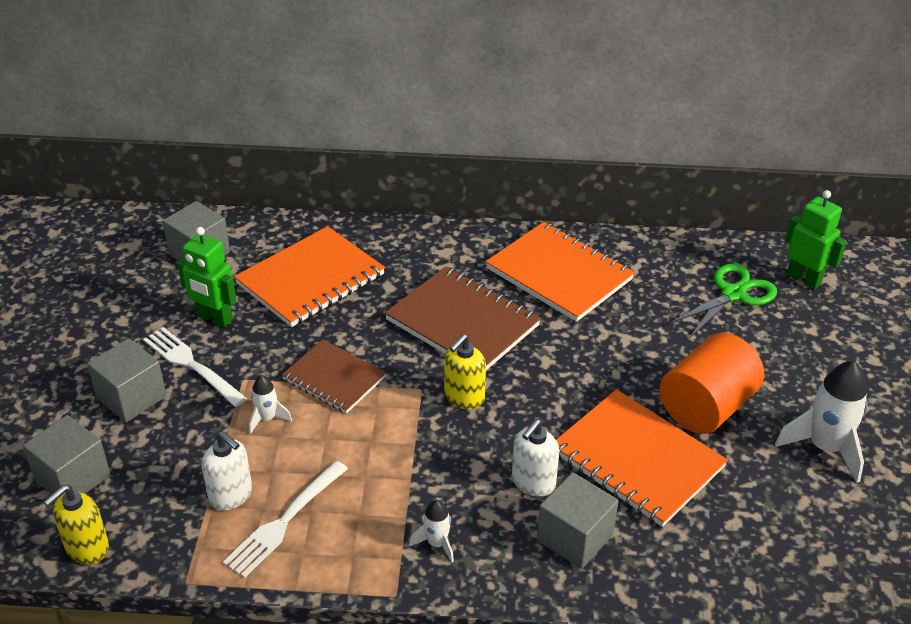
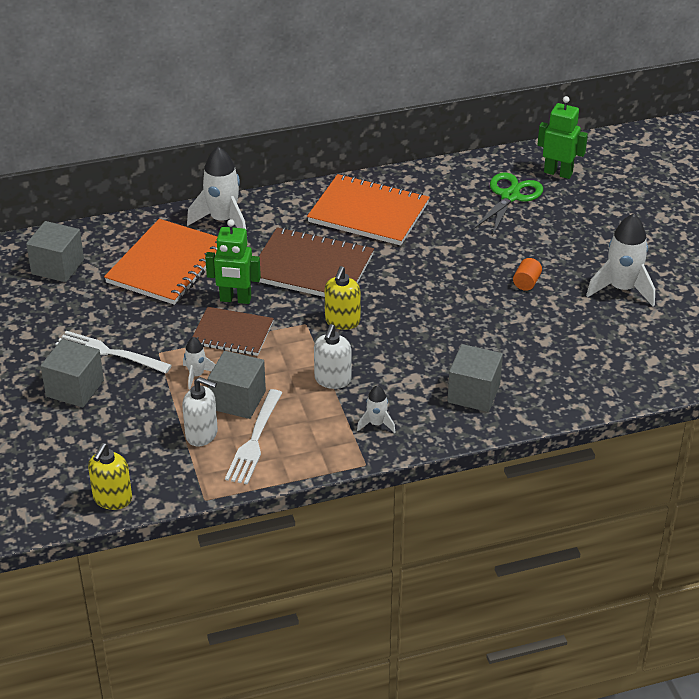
camera: 20 degrees left, 0 degrees up
grey cube [23,415,110,494] -> grey cube moved to [208,351,266,419]
green robot [177,227,236,327] -> green robot moved to [205,219,261,304]
white soap dispenser [512,419,559,497] -> white soap dispenser moved to [314,324,351,389]
orange notebook [556,389,728,527] -> none
orange cylinder [659,333,764,434] -> orange cylinder [513,258,542,291], size x0.40
none -> white rocket [187,147,246,229]

